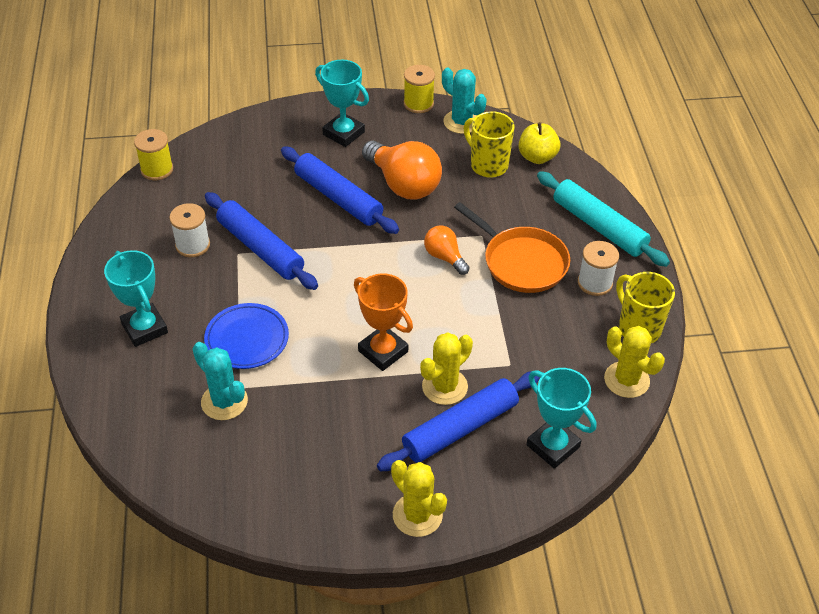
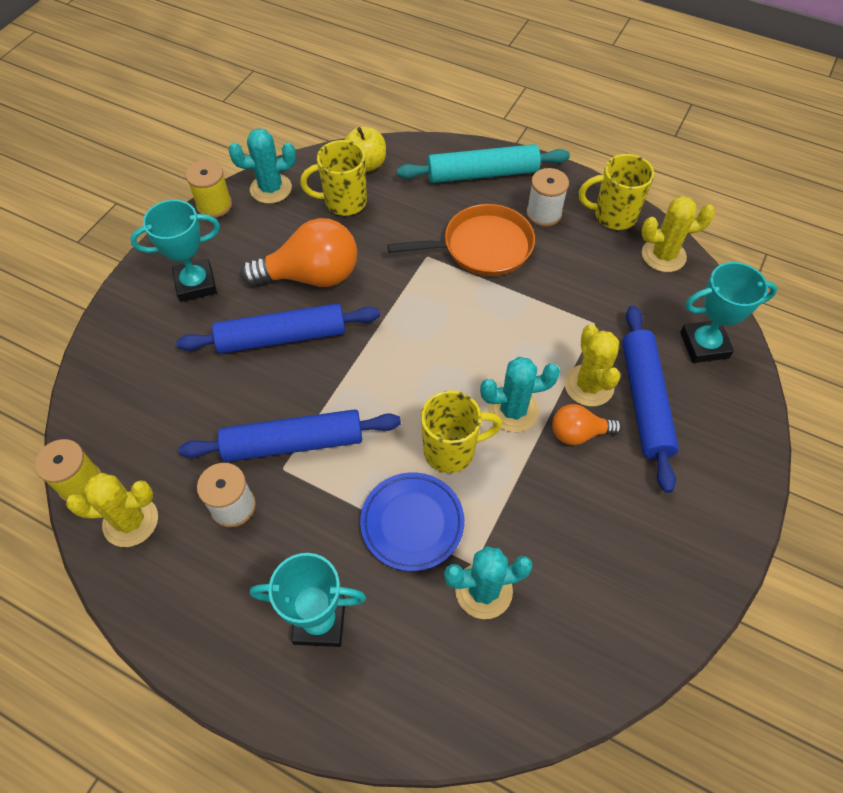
camera: 55 degrees left, 10 degrees up
orange trophy [354,273,413,371] -> turquoise cactus [480,357,560,432]
yellow cactus [391,460,447,537] -> yellow cactus moved to [66,473,158,547]
orange light bulb [424,225,470,275] -> orange light bulb moved to [552,404,622,445]
none -> yellow mug [421,390,502,473]

